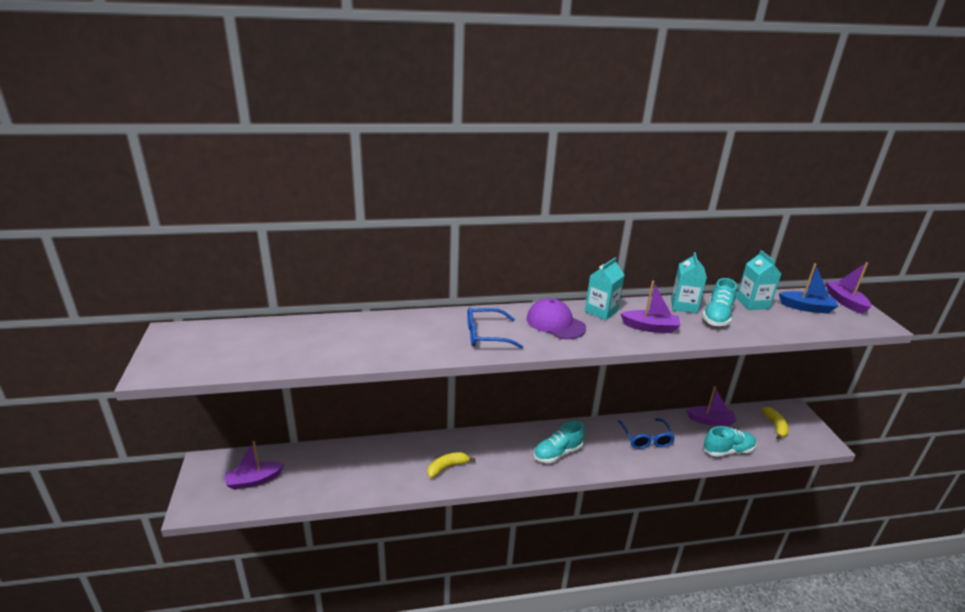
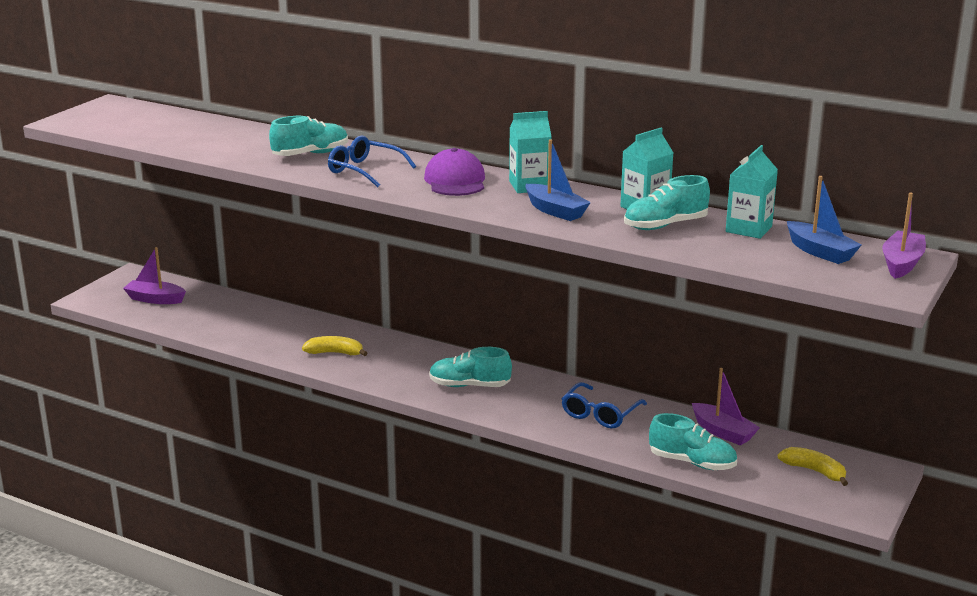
camera: 40 degrees right, 5 degrees down
purple boat [620,281,681,333] -> blue boat [525,139,591,221]
yellow banana [762,407,789,440] -> yellow banana turned 90 degrees counterclockwise [778,447,848,486]
none -> turquoise shoe [269,116,348,156]

